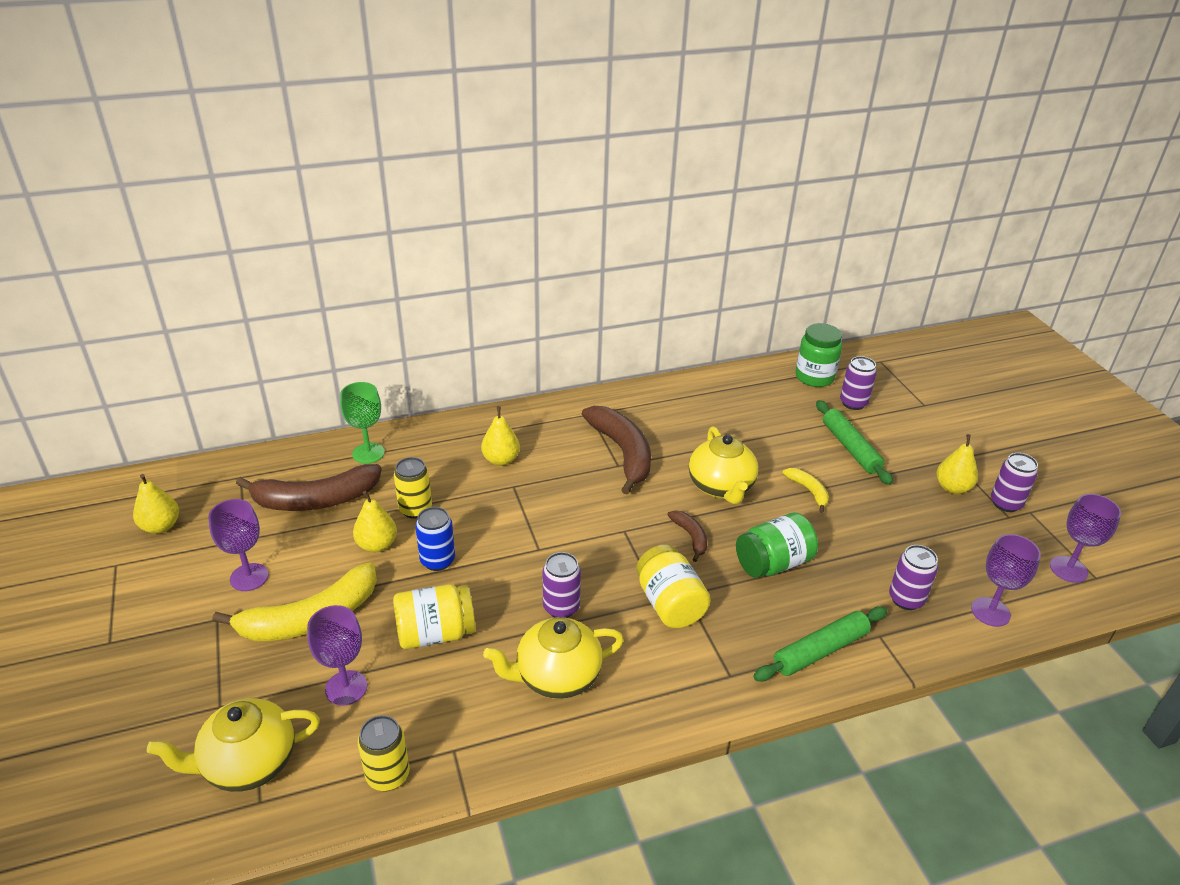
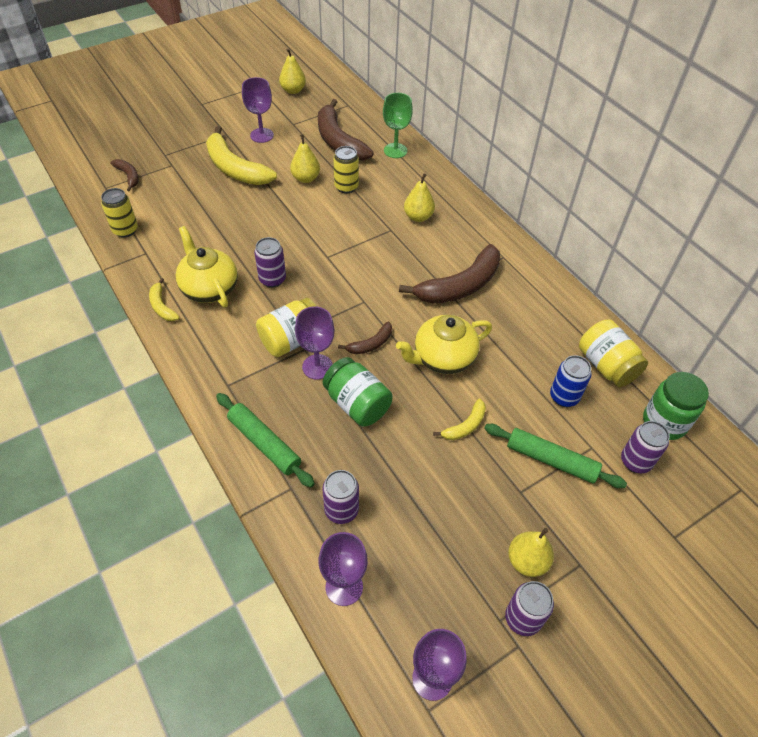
camera: 75 degrees right, 15 degrees up
yellow teapot [147,698,320,792] -> brown banana [110,159,139,192]
purple goblet [307,605,367,706] -> purple goblet moved to [295,306,335,380]
yellow jar [393,584,476,649] -> yellow jar moved to [579,320,648,387]
blue can [415,507,455,571] -> blue can moved to [550,355,592,407]
green rolling pin [816,400,893,485] -> green rolling pin turned 60 degrees clockwise [484,424,627,488]
none -> yellow banana [149,278,180,321]

